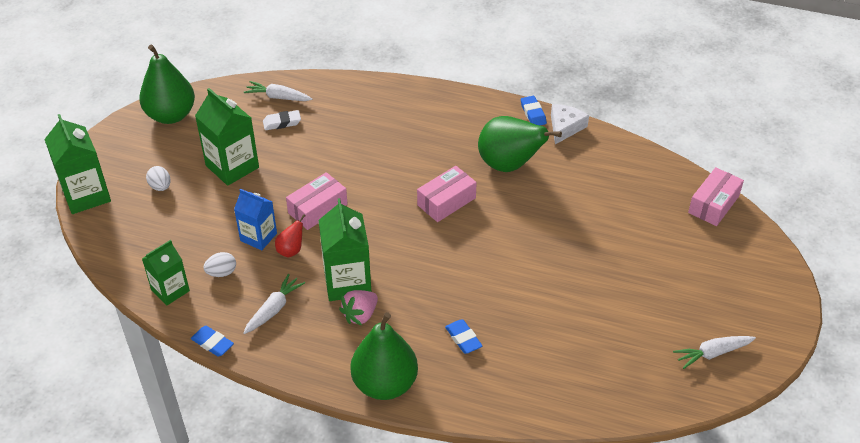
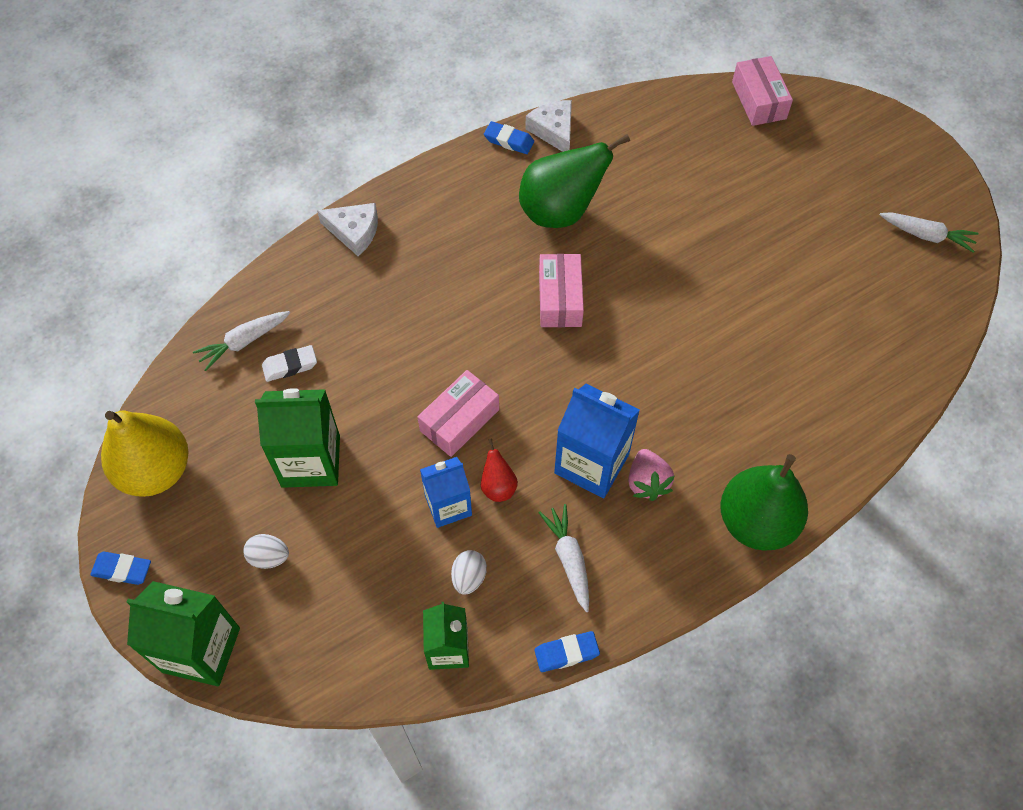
camera: 50 degrees left, 15 degrees up
green pear [139,44,195,124] -> yellow pear [101,410,188,497]
white eraser [263,110,301,130] -> white eraser turned 45 degrees clockwise [262,345,317,382]
pink box [286,172,347,230] -> pink box turned 45 degrees clockwise [418,370,499,457]
green carton [319,198,371,301] -> blue carton [554,384,640,498]
blue eraser [445,319,482,354] -> blue eraser moved to [90,552,151,585]
white carrot [673,336,756,369] -> white carrot turned 90 degrees counterclockwise [880,212,979,253]
none -> white cheese [317,203,378,256]

